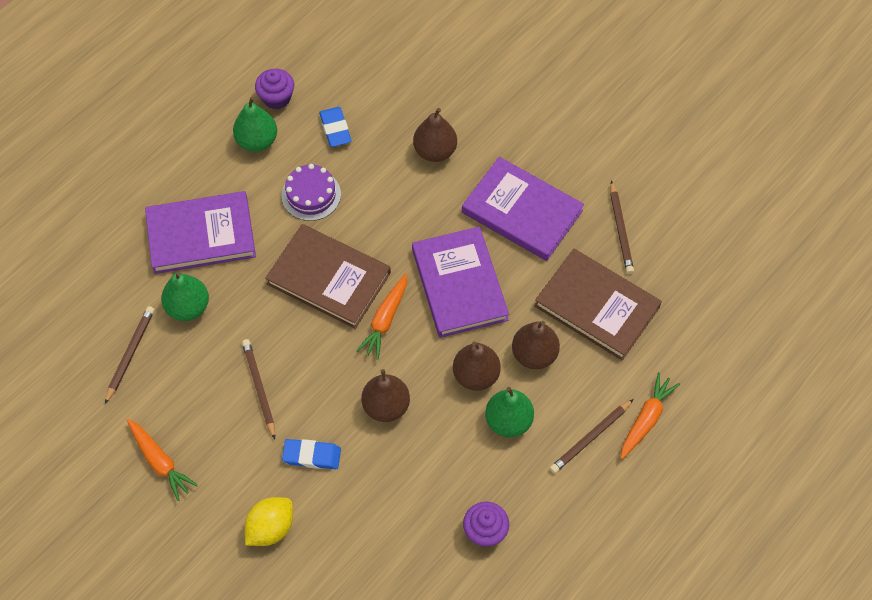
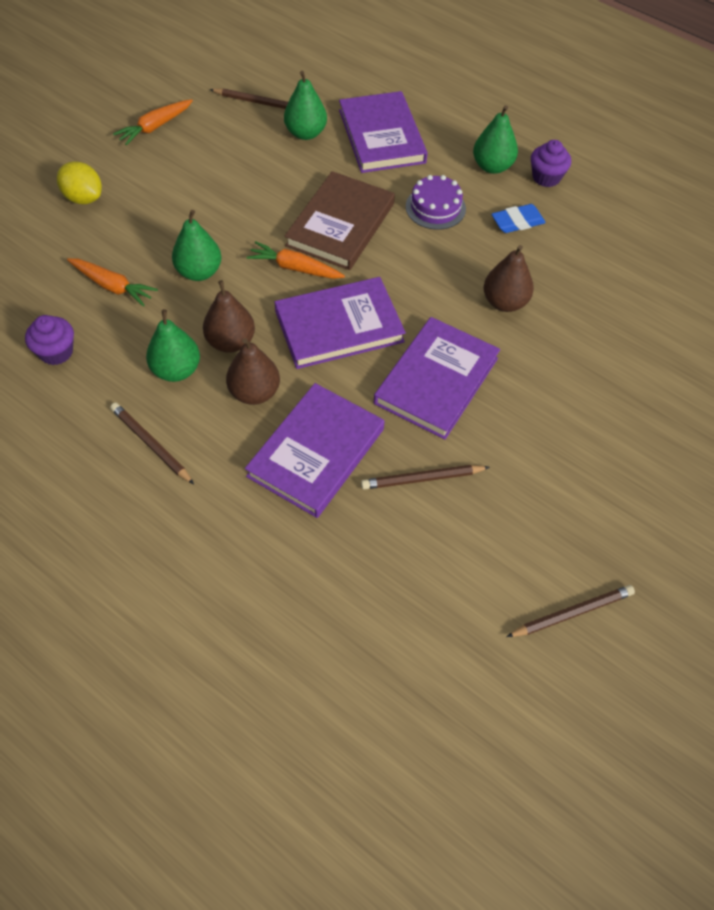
camera: 85 degrees right, 5 degrees down
brown pencil [242,339,275,439] -> brown pencil moved to [506,585,635,637]
blue eraser [282,439,341,469] -> none
brown pear [362,369,410,422] -> green pear [172,210,221,281]
brown book [534,249,662,360] -> purple book [245,383,384,518]
orange carrot [621,372,680,459] -> orange carrot moved to [67,258,158,307]

